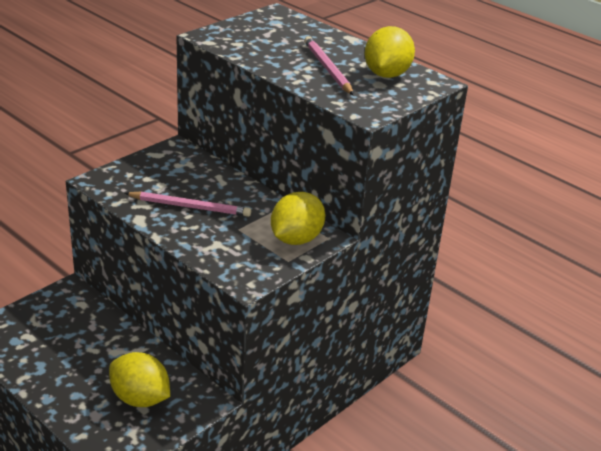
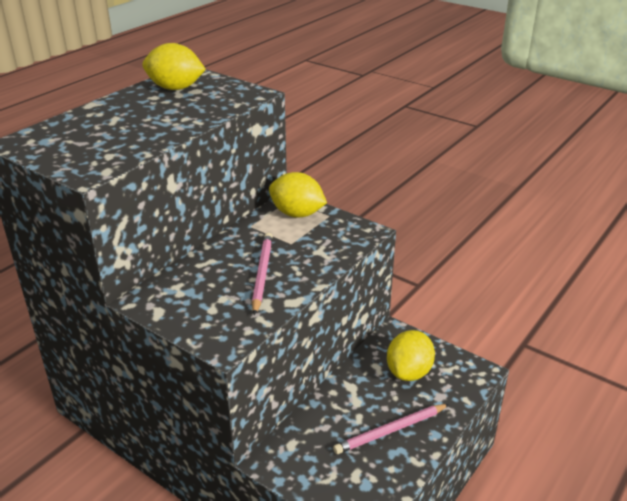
camera: 95 degrees left, 0 degrees up
pink pencil [304,36,354,95] -> pink pencil moved to [333,404,449,454]

